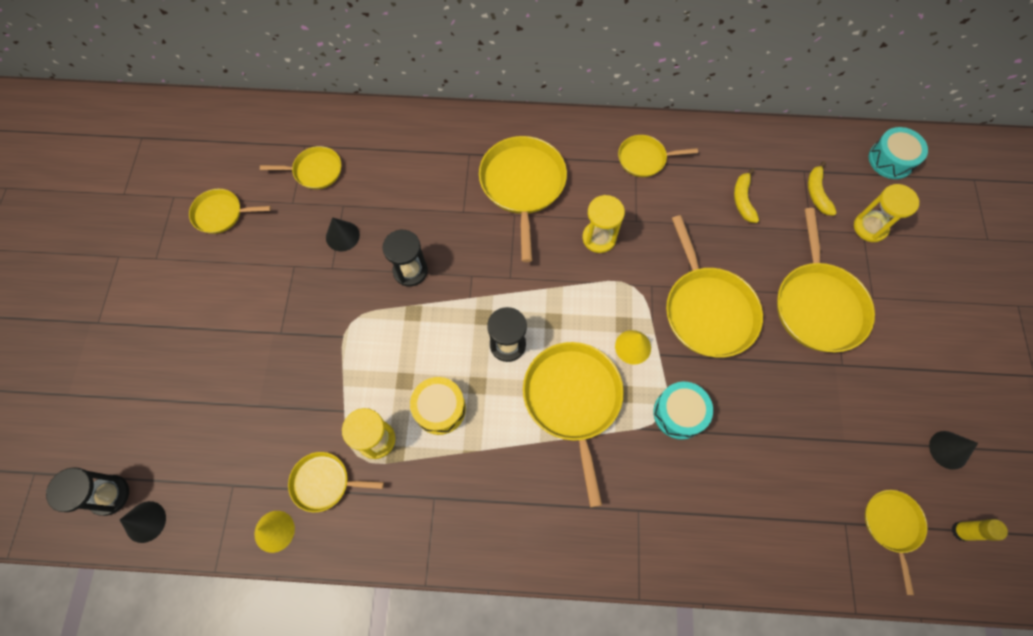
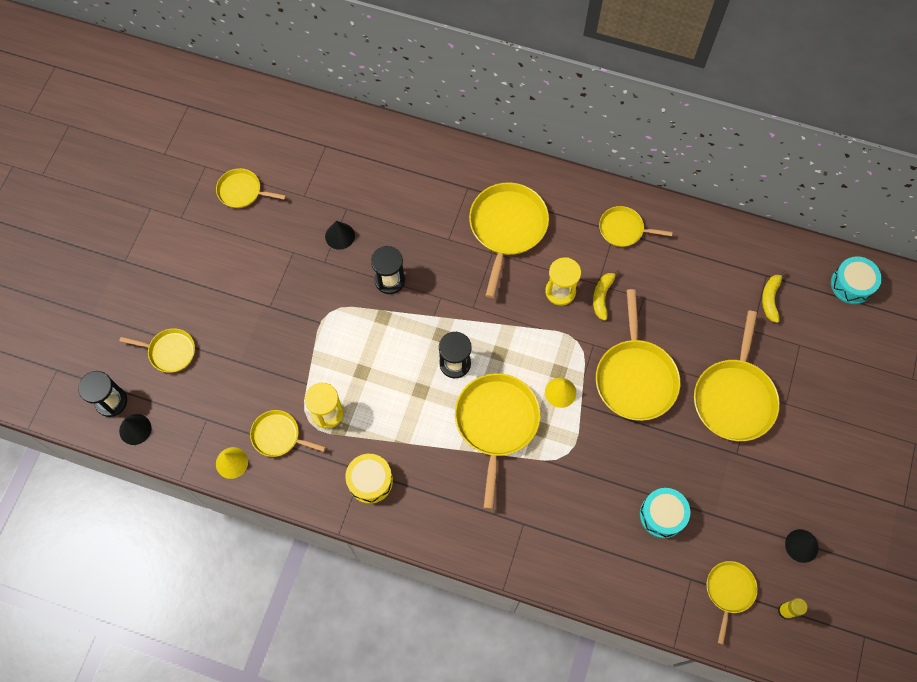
camera: 15 degrees right, 0 degrees up
yellow pan [260,146,341,189] -> yellow pan moved to [119,328,195,373]
yellow drum [410,377,466,435] -> yellow drum moved to [345,454,393,504]
turquoise drum [653,382,713,440] -> turquoise drum moved to [640,488,690,538]
yellow banana [734,168,759,223] -> yellow banana moved to [593,270,621,321]
yellow hourglass [854,184,919,242] -> none

